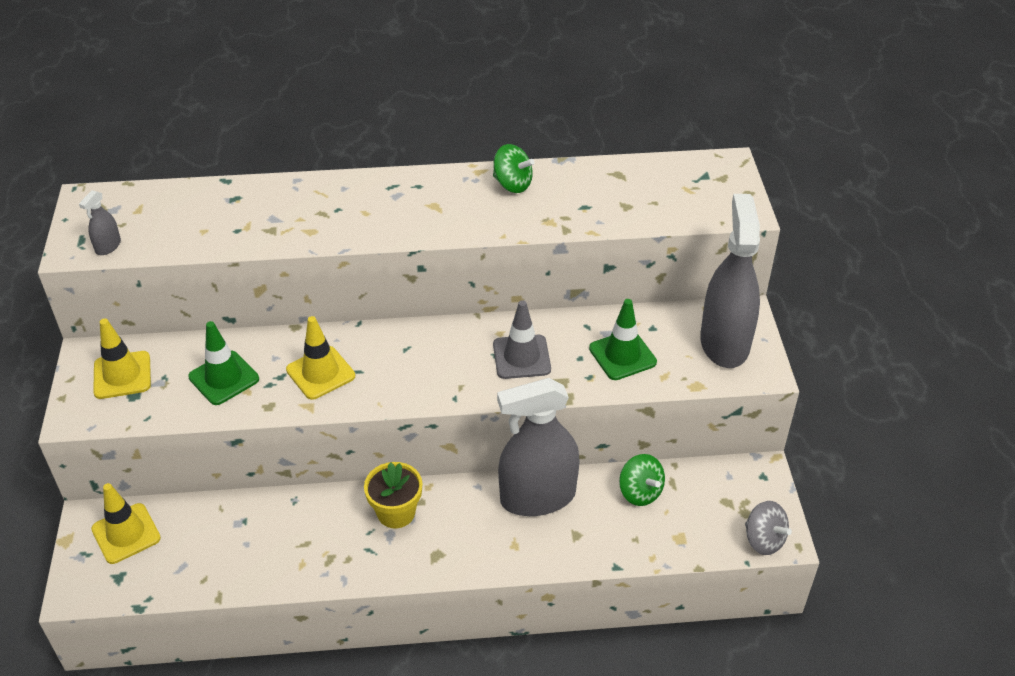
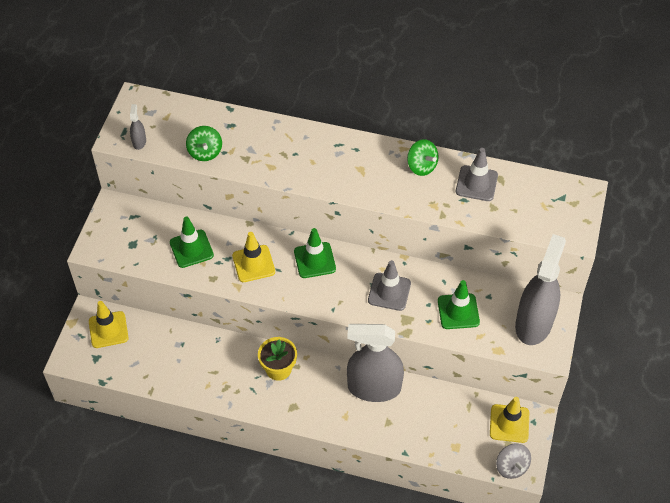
camera: 20 degrees right, 10 degrees up
grey spray bottle [79,190,121,255] -> grey spray bottle turned 135 degrees clockwise [130,104,146,150]
yellow traffic cone [93,318,151,399] -> yellow traffic cone moved to [490,397,529,443]
green spinning top [619,454,665,506] -> green spinning top moved to [186,126,222,161]
none -> green traffic cone [294,228,336,278]
none -> grey traffic cone [456,148,498,201]

